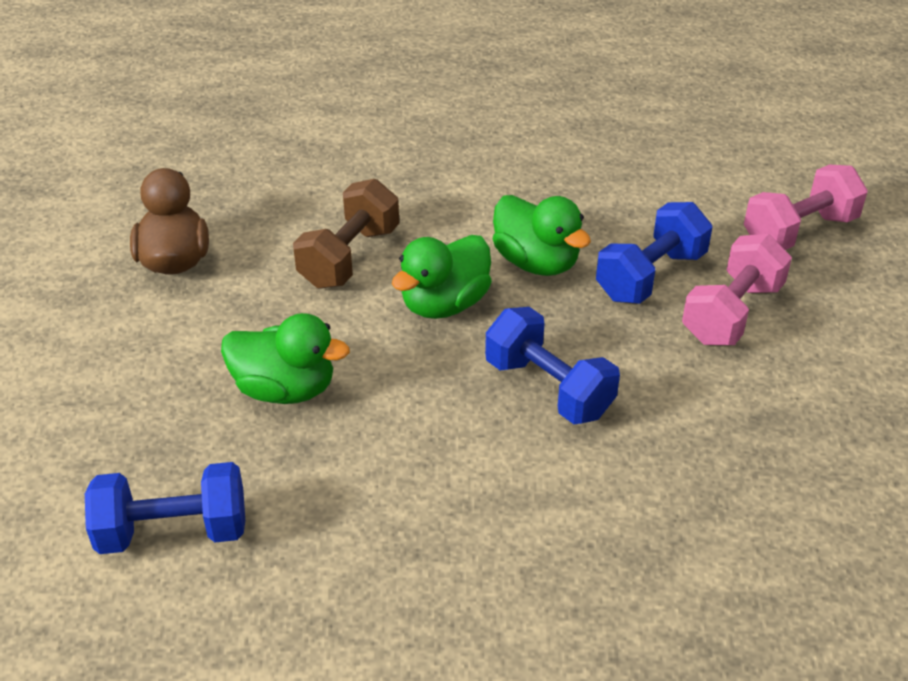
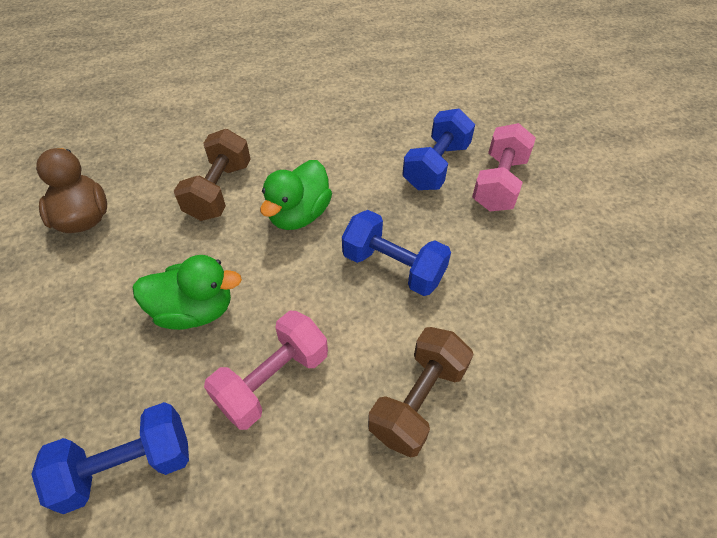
camera: 15 degrees left, 10 degrees up
green duck [493,195,591,276] -> none
pink dumbbell [744,164,868,250] -> pink dumbbell moved to [204,311,328,430]
none -> brown dumbbell [368,327,474,458]

